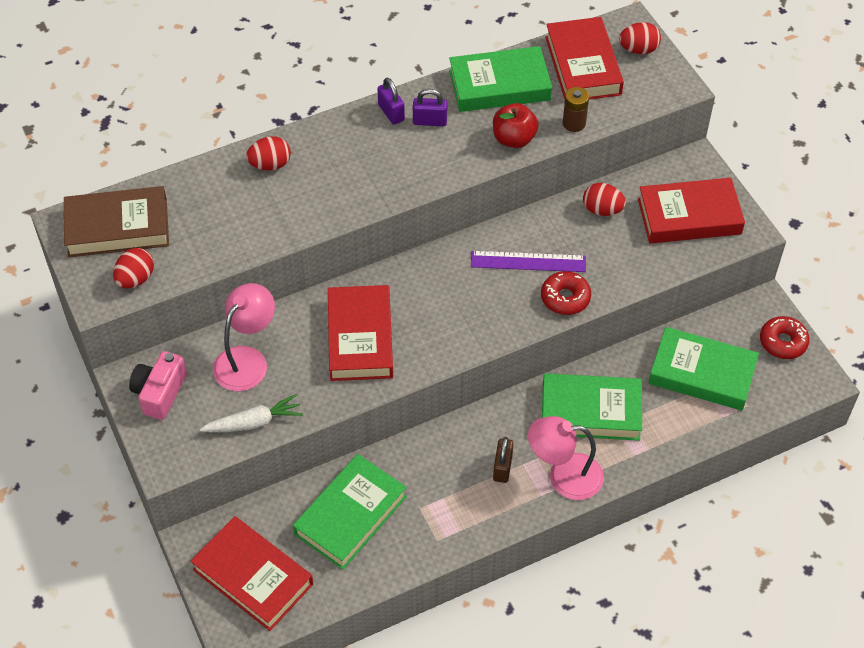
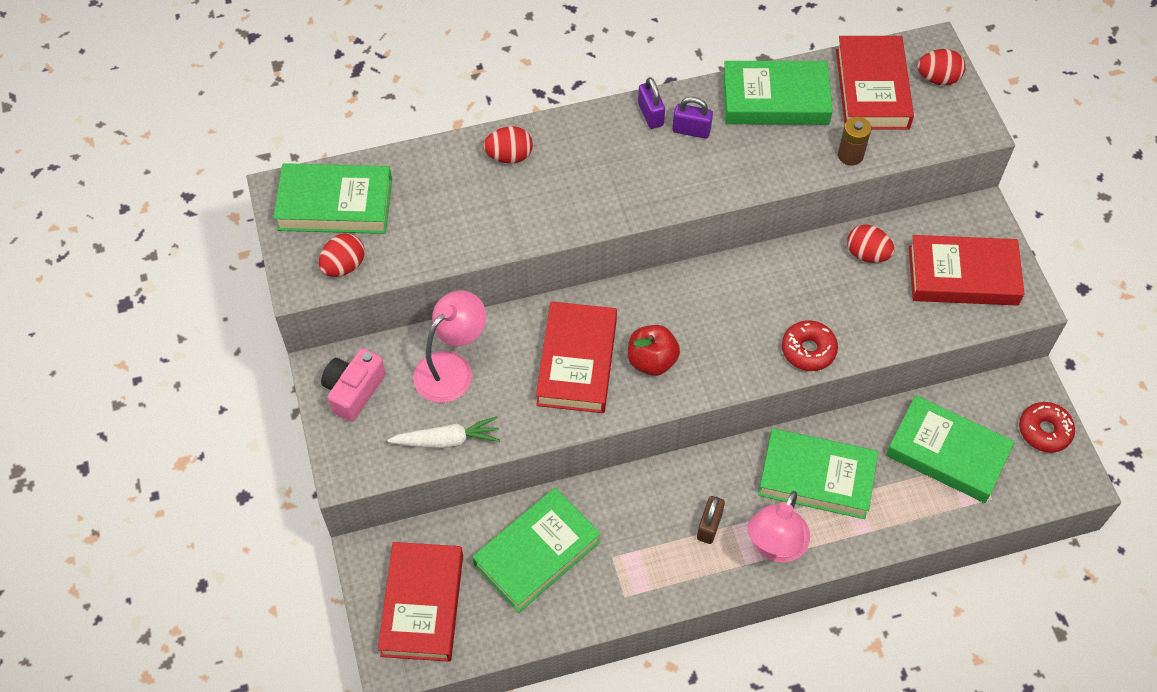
camera: 10 degrees right, 5 degrees up
brown book [64,186,169,257] -> green book [273,163,392,234]
red book [190,516,313,631] -> red book turned 45 degrees clockwise [378,542,463,662]
purple ruler [471,251,586,272] -> none
red apple [493,103,539,148] -> red apple moved to [628,325,680,376]
pink lamp [528,416,604,500] -> pink lamp turned 75 degrees counterclockwise [747,491,810,562]

